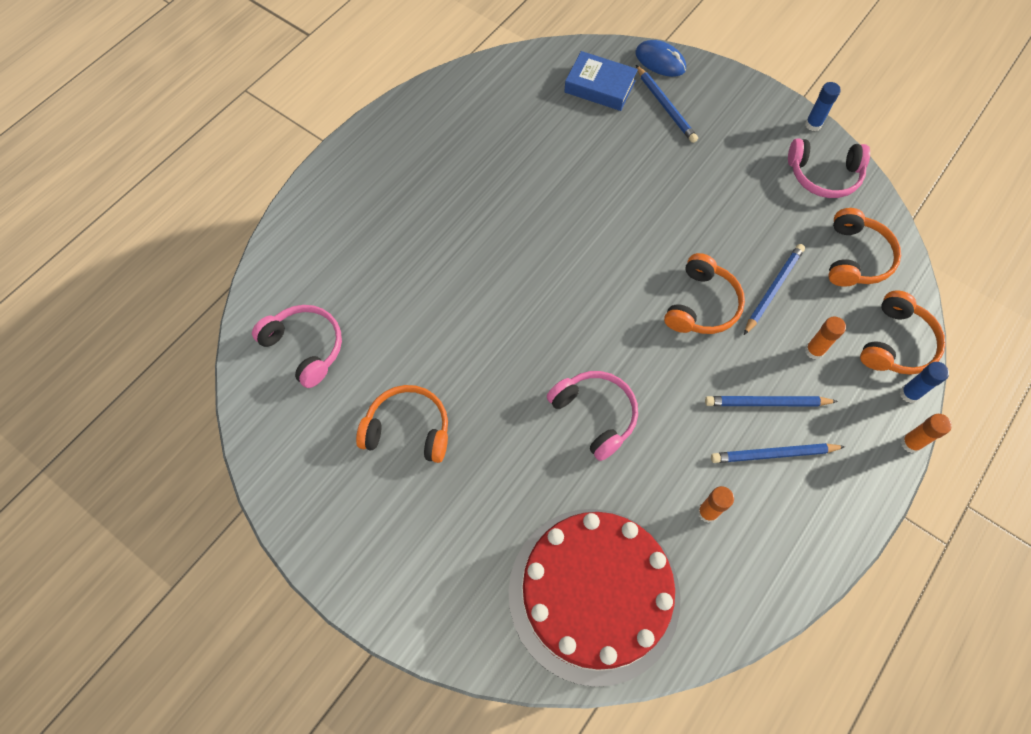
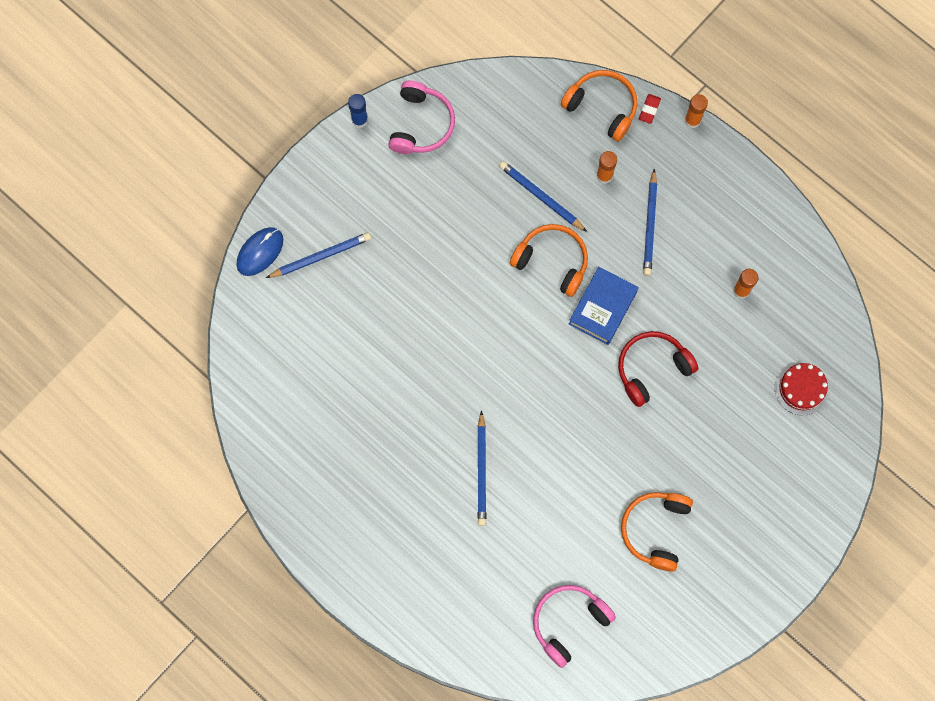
camera: 85 degrees left, 10 degrees up
red cake [509,509,680,687] -> red cake [775,362,829,415], size x0.40
pink headphones [547,371,638,461] -> red headphones [618,331,698,407]
blue book [564,51,638,111] -> blue book moved to [569,267,638,345]
blue pencil [711,443,845,463] -> blue pencil moved to [477,411,487,526]
orange headphones [829,208,901,287] -> none
blue glue stick [900,362,949,403] -> red eraser [639,94,661,124]

